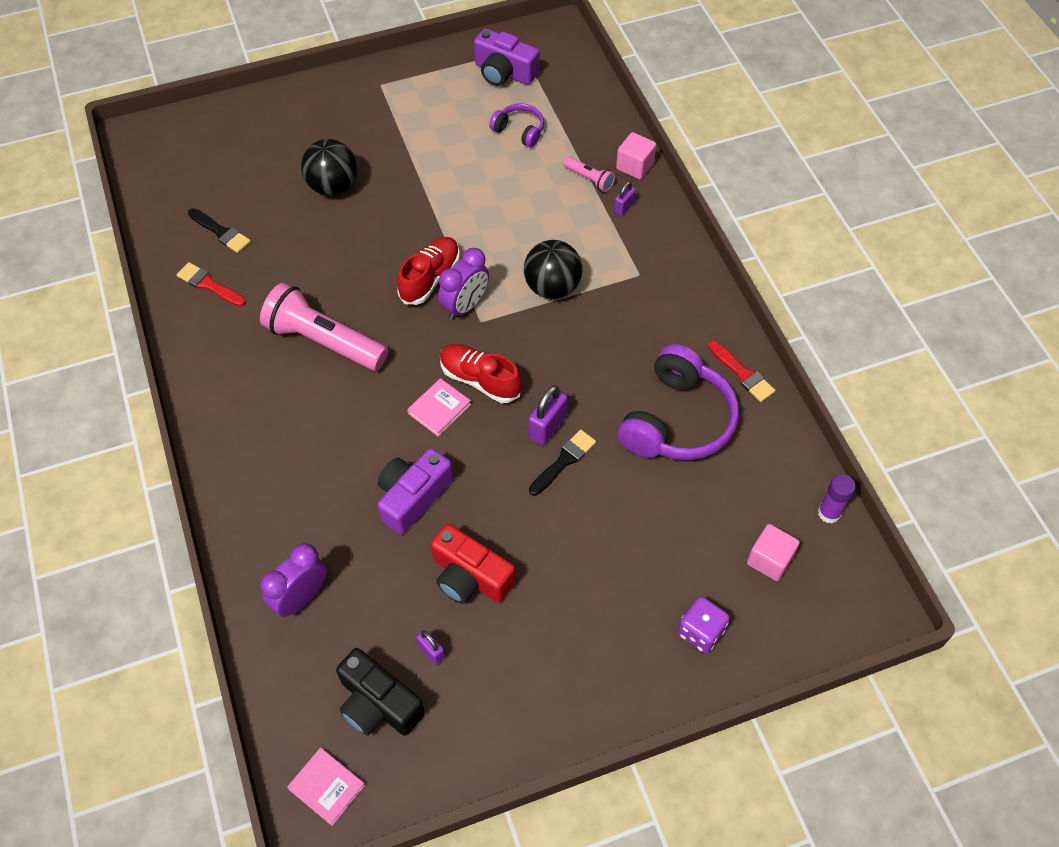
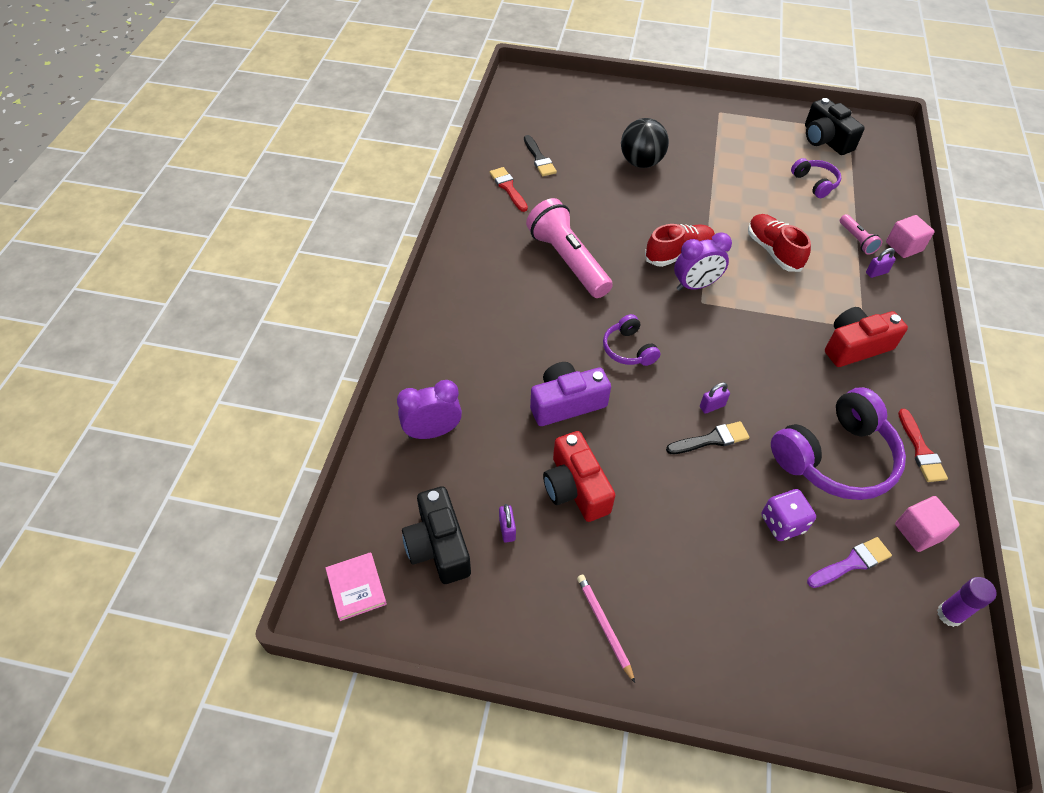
camera: 30 degrees right, 5 degrees down
pink book [407,378,471,436] -> purple headphones [603,314,660,366]
red shoe [440,344,522,403] -> red shoe moved to [748,214,811,272]
purple camera [474,28,539,86] -> black camera [805,98,865,155]
black ball [524,240,582,299] -> none
purple padlock [528,385,568,446] -> purple padlock [700,382,730,414], size x0.59
purple dice [678,596,730,653] -> purple dice moved to [761,489,816,541]
pink cube [747,524,800,581] -> pink cube moved to [895,496,960,552]
none -> pink pencil [577,575,635,683]
none -> purple brush [807,537,892,588]
none -> red camera [825,307,908,367]

